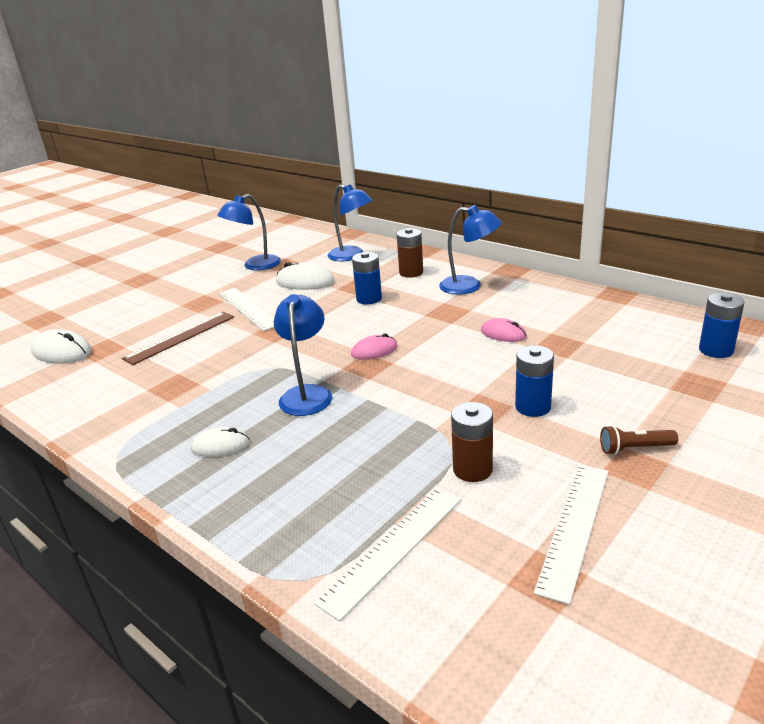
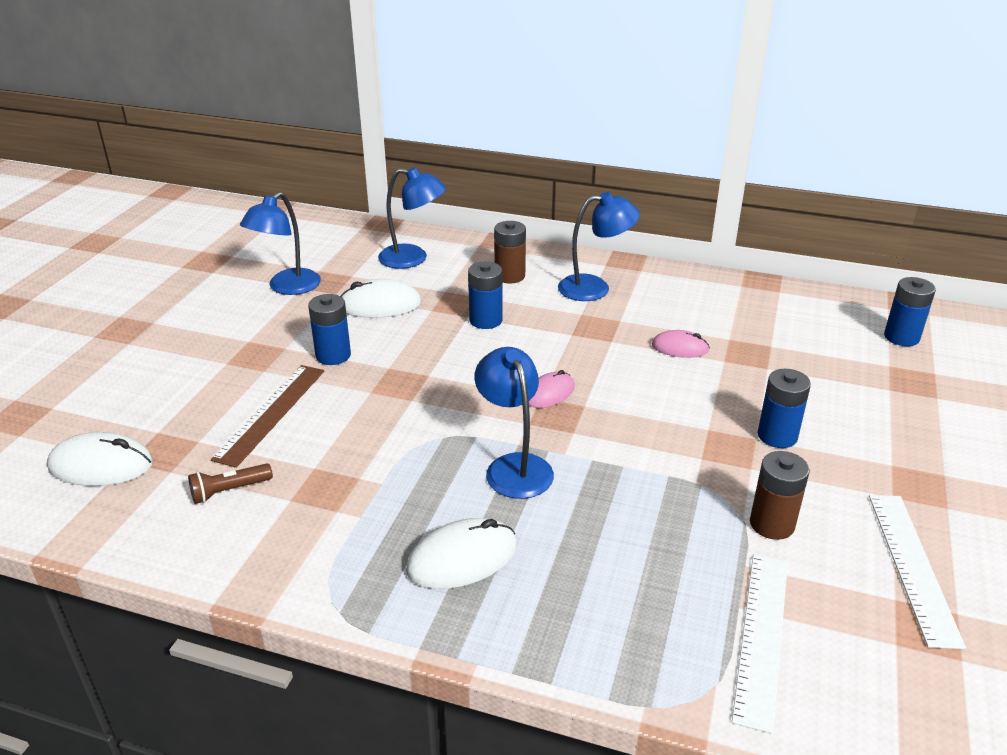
camera: 25 degrees left, 5 degrees up
white mouse [191,427,250,457] -> white mouse [406,518,517,589], size x1.55
white ruler [219,288,274,331] -> blue battery [308,294,351,365]
brown flashlight [600,425,678,455] -> brown flashlight moved to [188,464,273,504]

